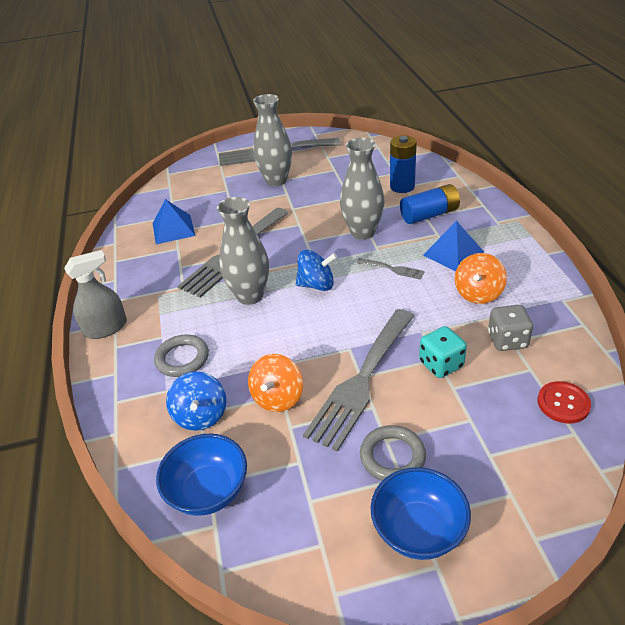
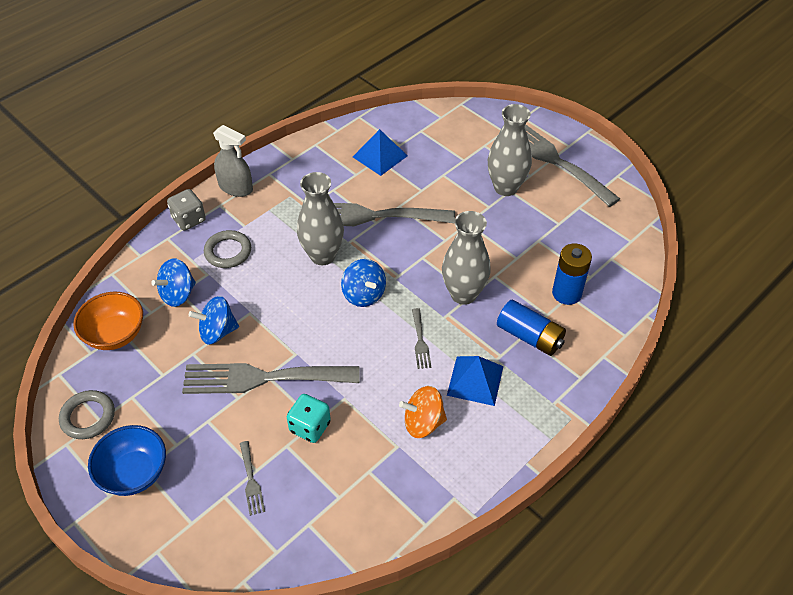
camera: 55 degrees right, 10 degrees up
blue bowl [156,434,247,516] -> orange bowl [73,292,143,350]
orange spinning top [248,354,303,412] -> blue spinning top [189,296,239,345]
grey ring [360,425,426,481] -> grey ring moved to [59,390,115,439]
grey dice [488,305,533,351] -> grey dice moved to [167,189,206,230]
red button [538,381,591,424] -> none
none -> grey fork [240,441,265,516]

